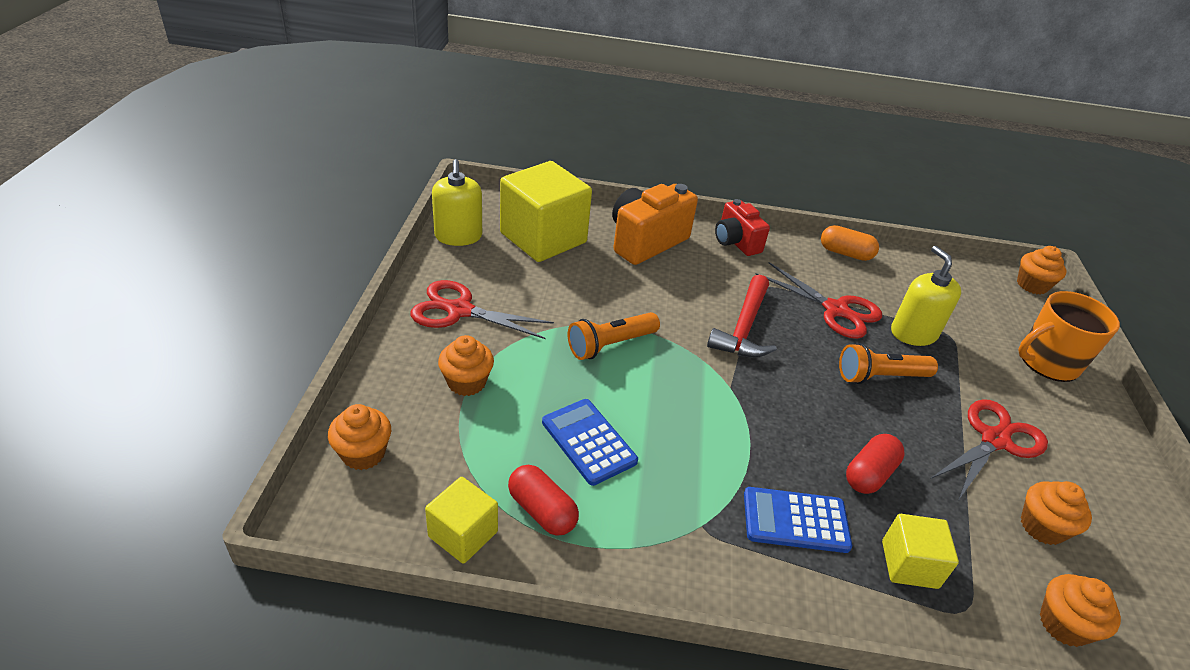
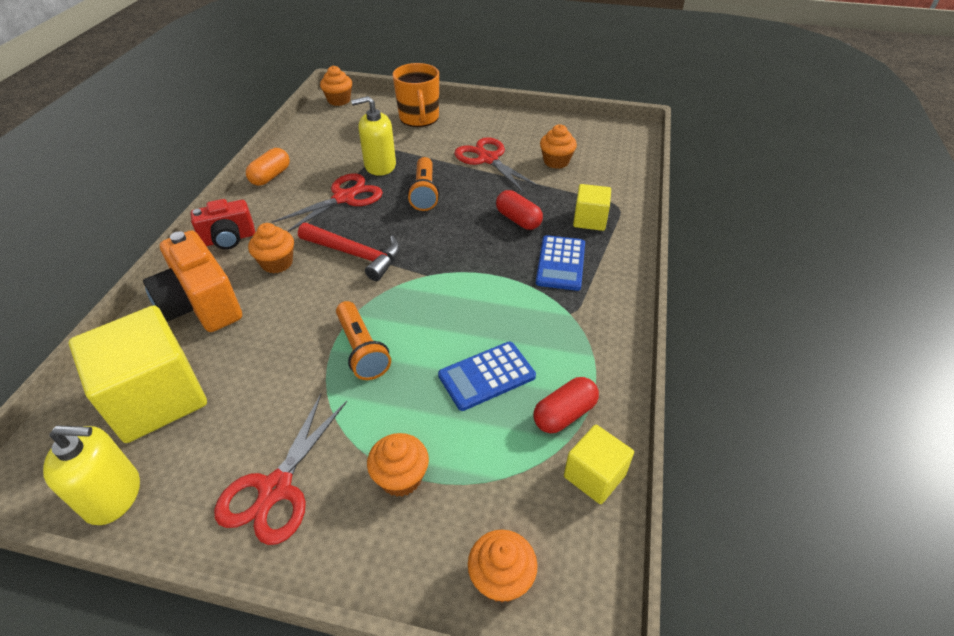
camera: 80 degrees left, 5 degrees up
orange cupcake [1040,574,1121,647] -> orange cupcake moved to [248,223,294,273]

